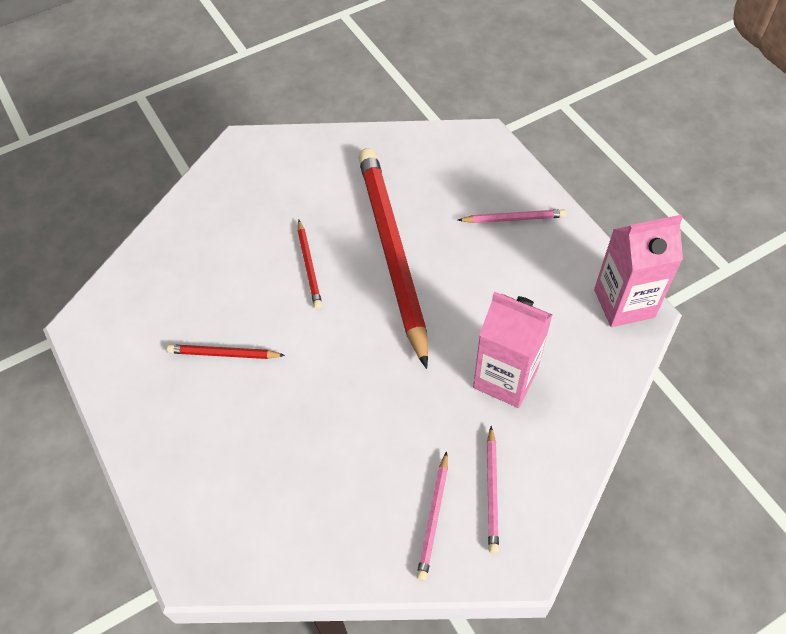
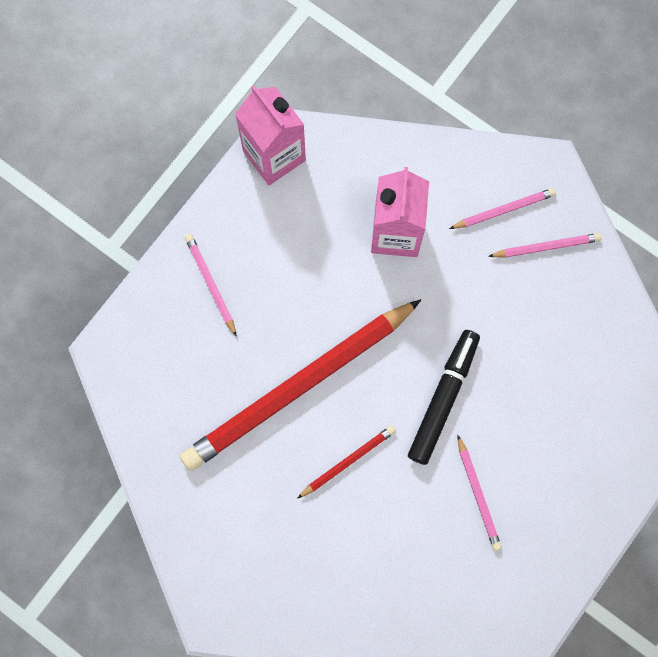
camera: 115 degrees left, 20 degrees up
red pencil [167,344,285,359] -> pink pencil [458,435,502,551]
none -> black marker [408,330,480,465]

